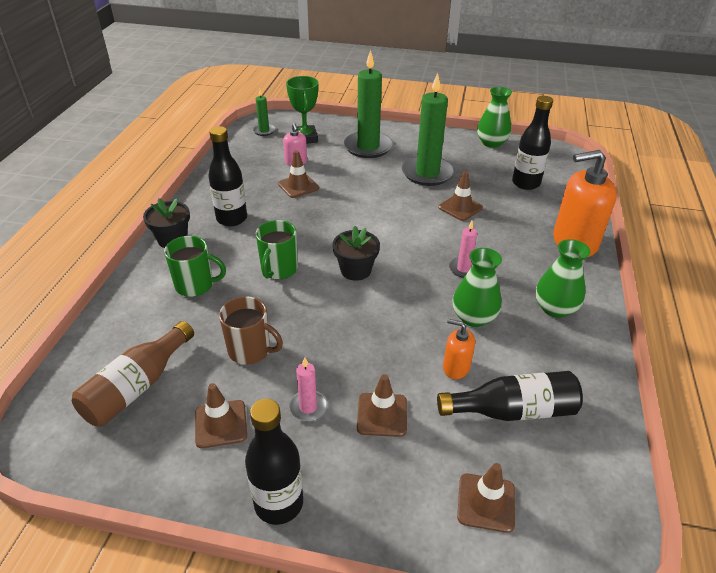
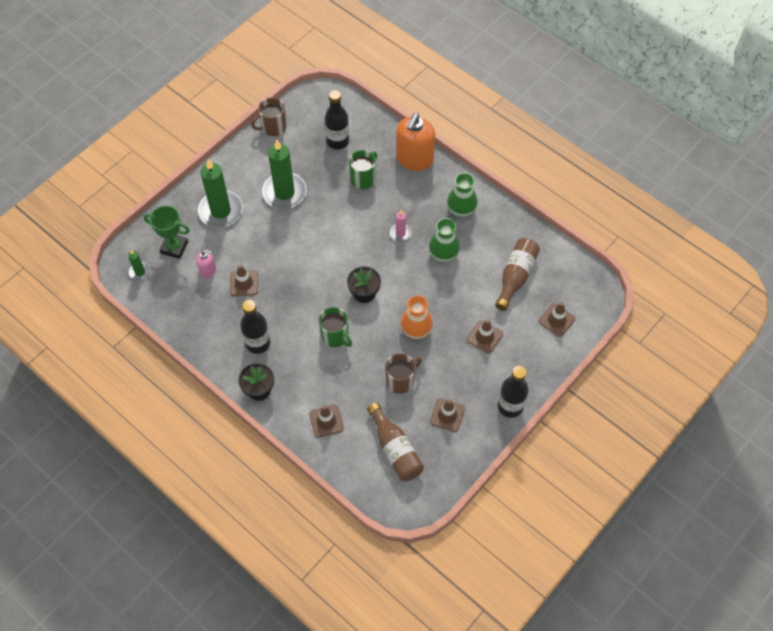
camera: 60 degrees left, 20 degrees up
green mug [164,236,226,297] -> green mug moved to [349,150,377,189]
pink candle [289,357,328,422] -> none
black bottle [437,371,583,421] -> brown bottle [495,238,540,311]
brown traffic cone [439,171,483,221] -> brown traffic cone moved to [309,405,344,438]
orange soap dispenser [443,319,475,379] -> none
green vase [477,87,512,148] -> brown mug [251,97,286,136]
none -> orange vase [400,295,433,339]

